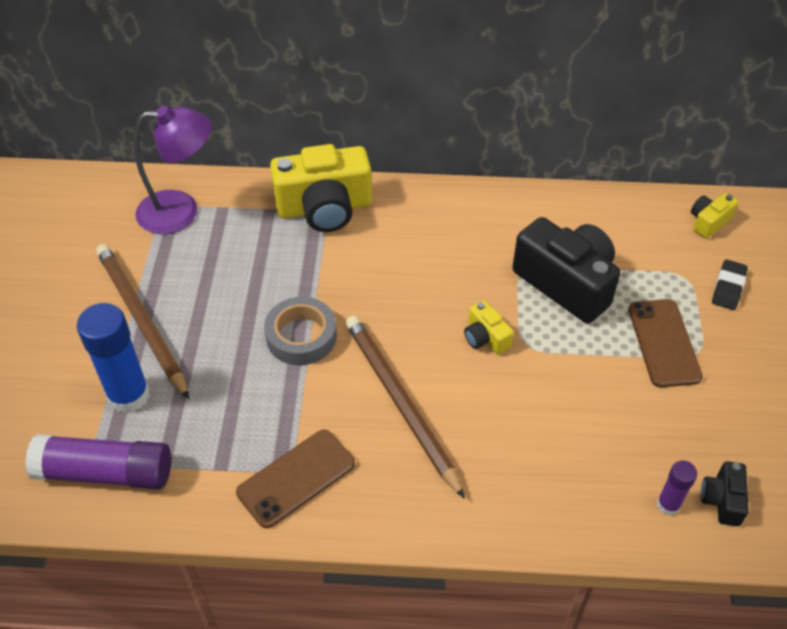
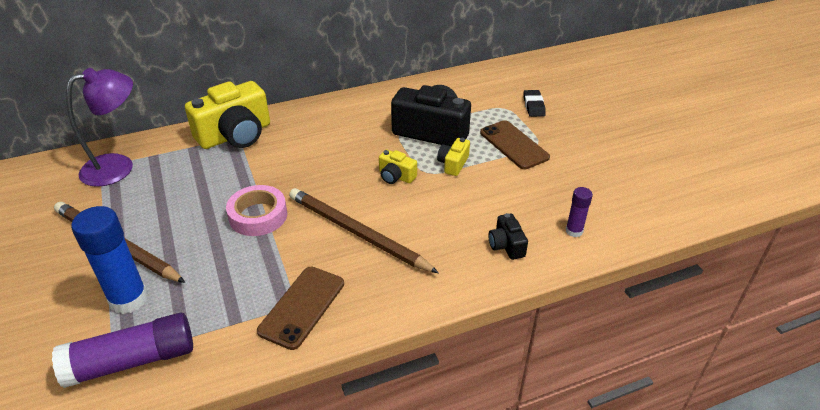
camera: 25 degrees left, 10 degrees down
grey tape [264,297,337,365] -> pink tape [226,185,287,236]
yellow camera [691,193,738,239] -> yellow camera moved to [437,138,470,176]
black camera [701,461,749,526] -> black camera moved to [488,213,528,260]

